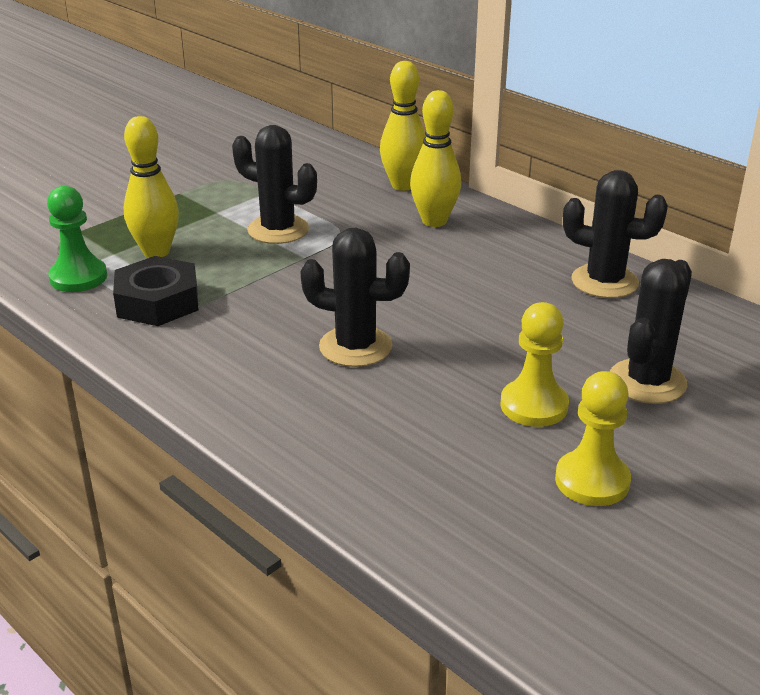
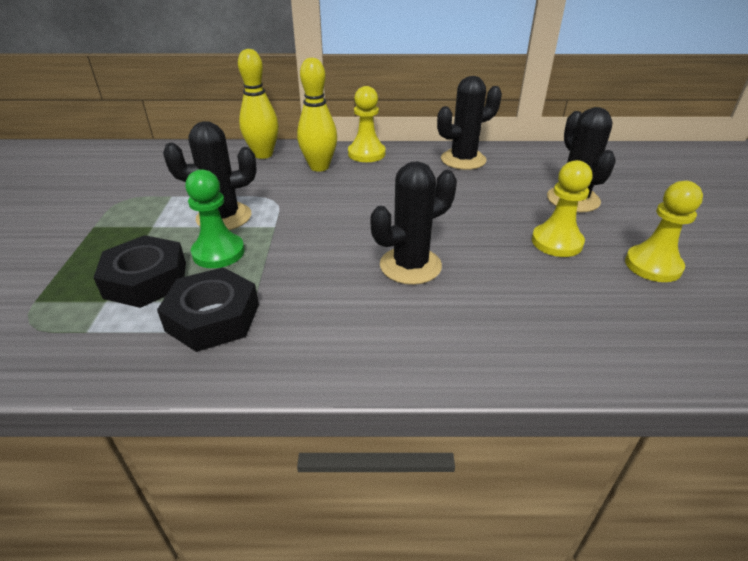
camera: 45 degrees left, 5 degrees up
green pawn [47,186,107,292] -> green pawn moved to [185,169,245,268]
yellow bowling pin [124,116,179,258] -> black nut [93,235,186,308]
none -> yellow pawn [348,86,386,162]

